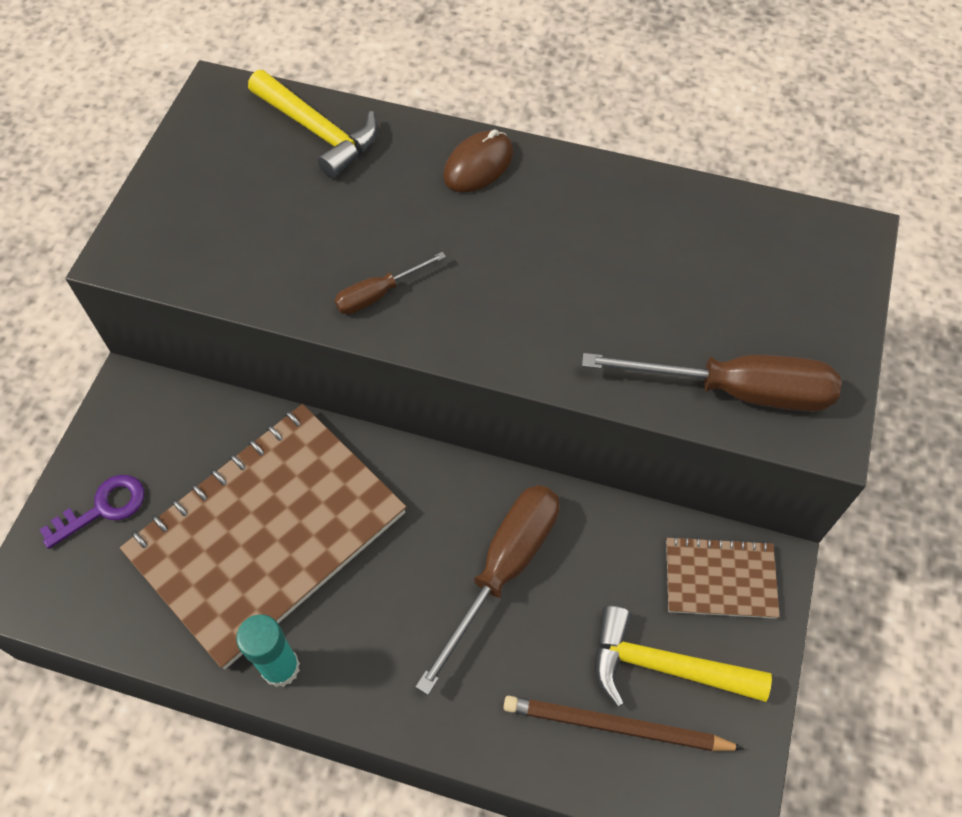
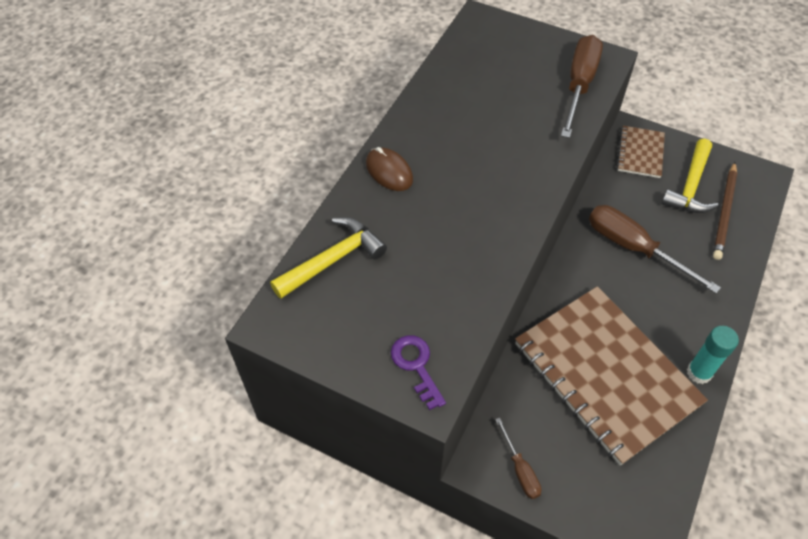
camera: 80 degrees left, 5 degrees down
purple key [40,475,144,549] -> purple key moved to [391,335,446,410]
brown screwdriver [335,252,446,314] -> brown screwdriver moved to [495,418,541,499]

